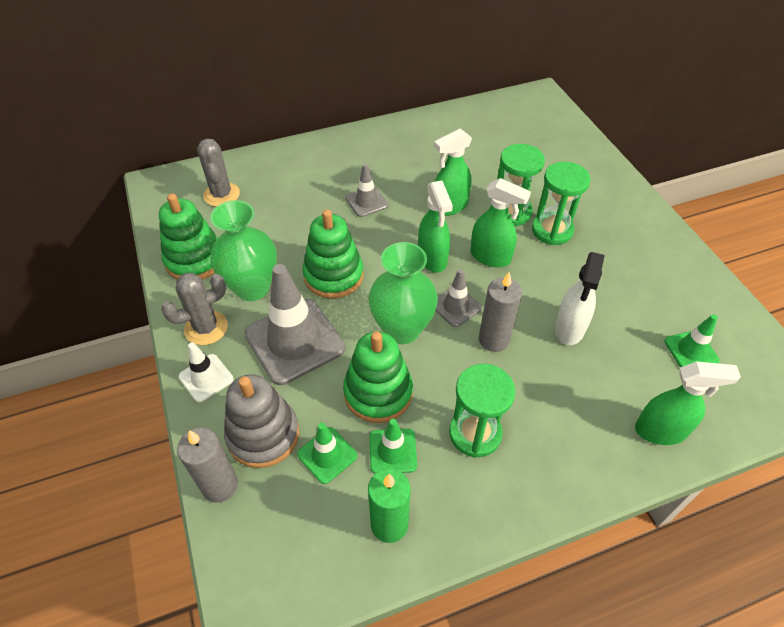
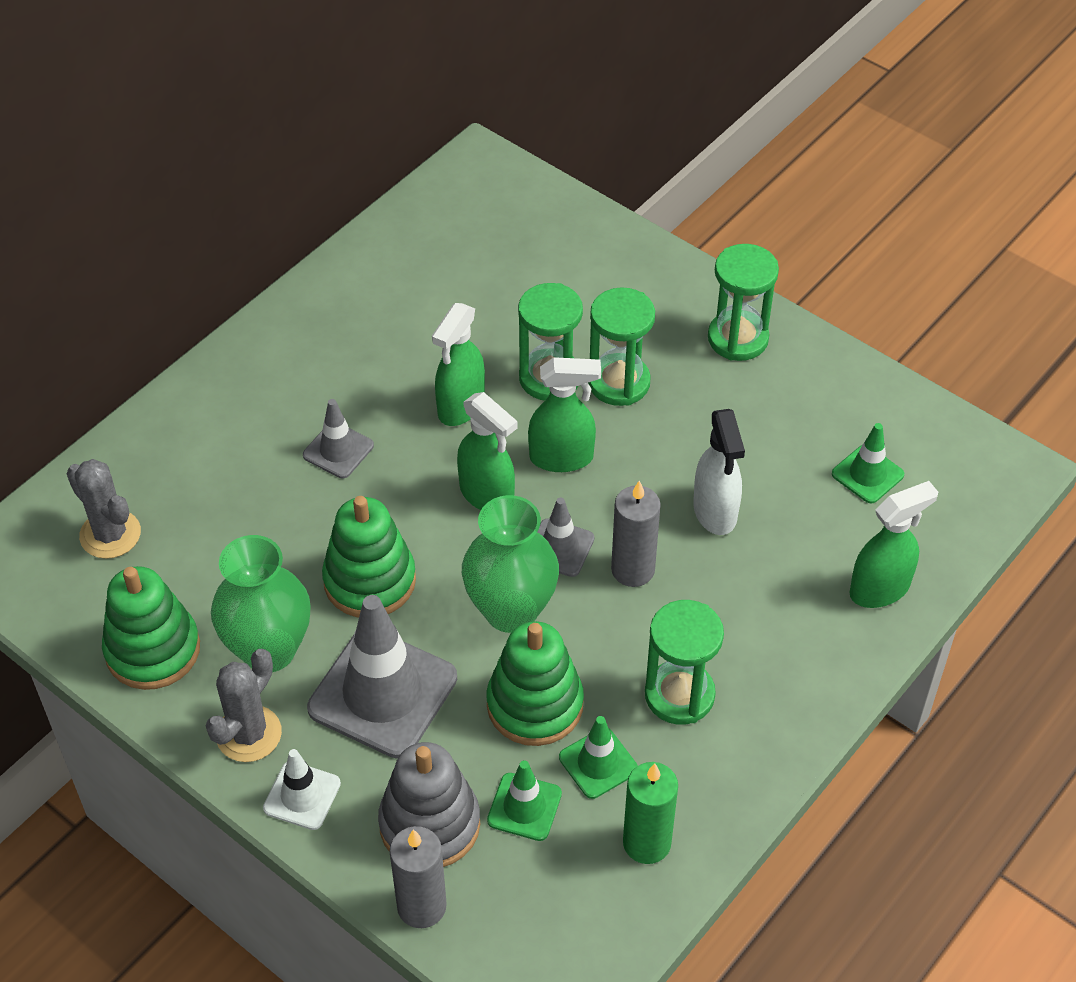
camera: 30 degrees left, 0 degrees up
none -> green hourglass [708,244,779,361]

